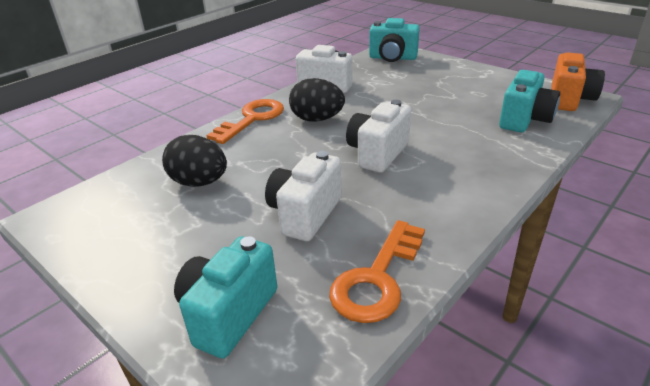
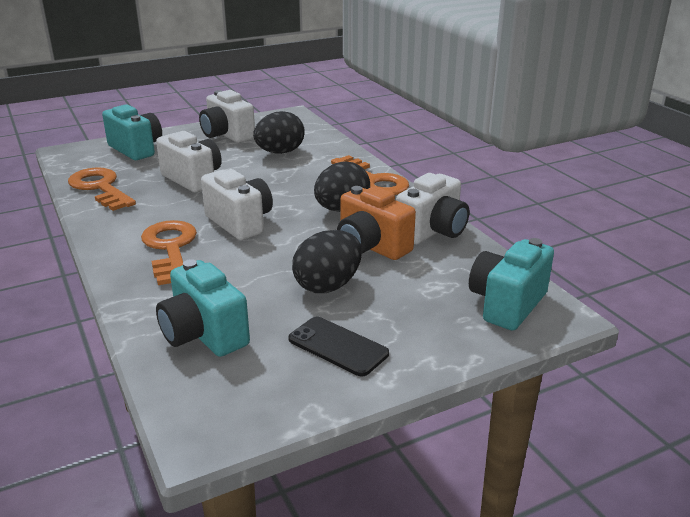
camera: 110 degrees right, 5 degrees down
orange camera [551,52,605,111] -> orange camera moved to [337,186,416,260]
none -> orange key [141,220,197,285]
none -> white camera [199,90,255,143]
none -> black phone [288,317,389,376]
none -> black egg [292,230,362,293]

